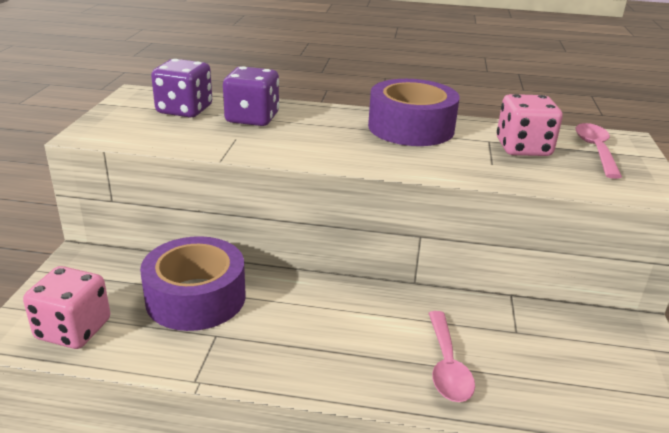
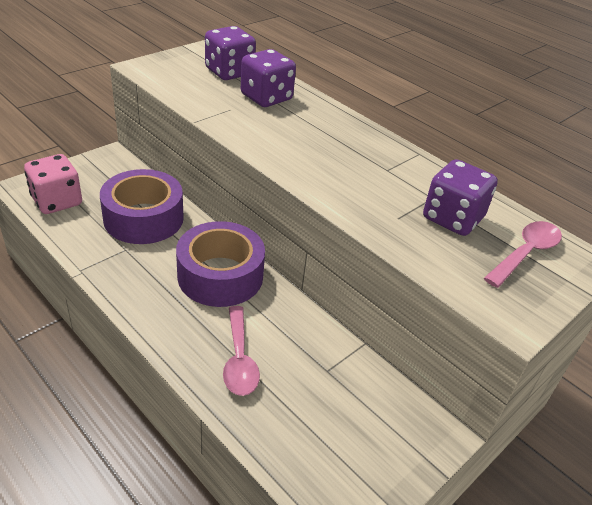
camera: 35 degrees right, 10 degrees up
purple tape [368,79,460,146] -> purple tape moved to [176,221,265,307]
pink spoon [429,311,475,402] -> pink spoon turned 45 degrees counterclockwise [223,306,260,396]
pink dice [497,94,563,156] -> purple dice [423,159,498,236]

